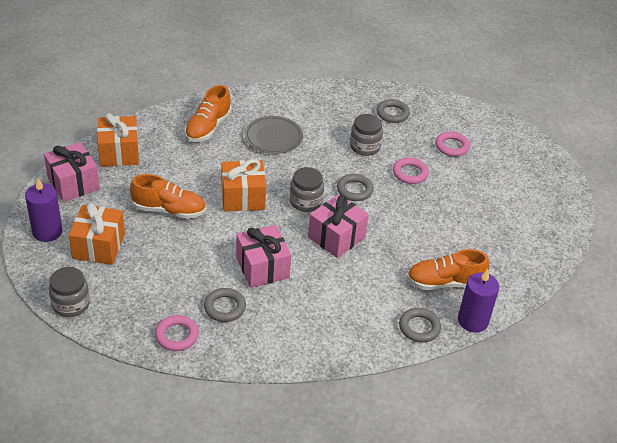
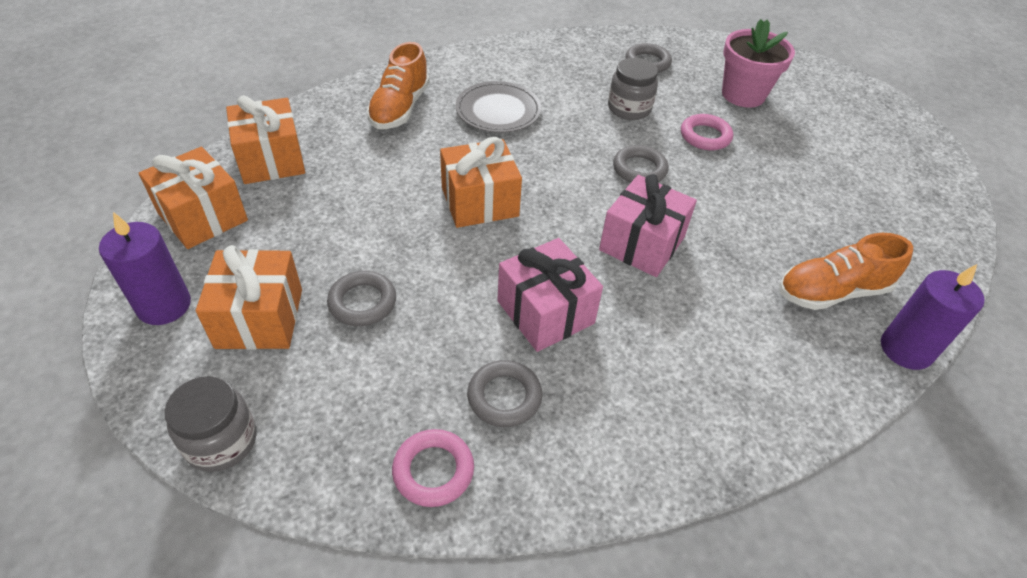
camera: 10 degrees left, 5 degrees up
pink gift [44,142,100,202] -> orange gift [139,147,248,249]
orange shoe [130,174,206,219] -> none
grey jar [290,167,324,212] -> none
grey ring [399,308,441,343] -> grey ring moved to [327,271,396,326]
pink ring [435,131,470,157] -> pink flower pot [722,19,795,108]

